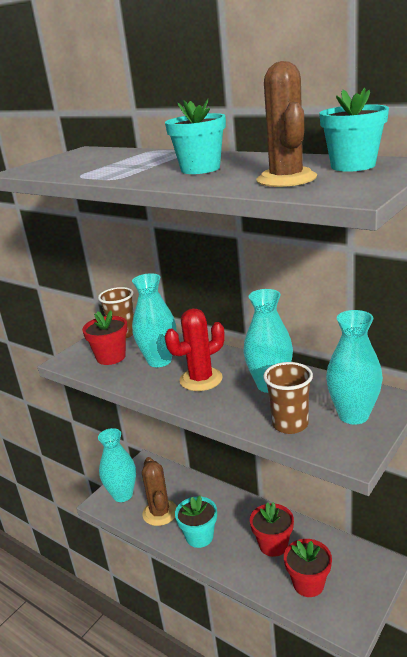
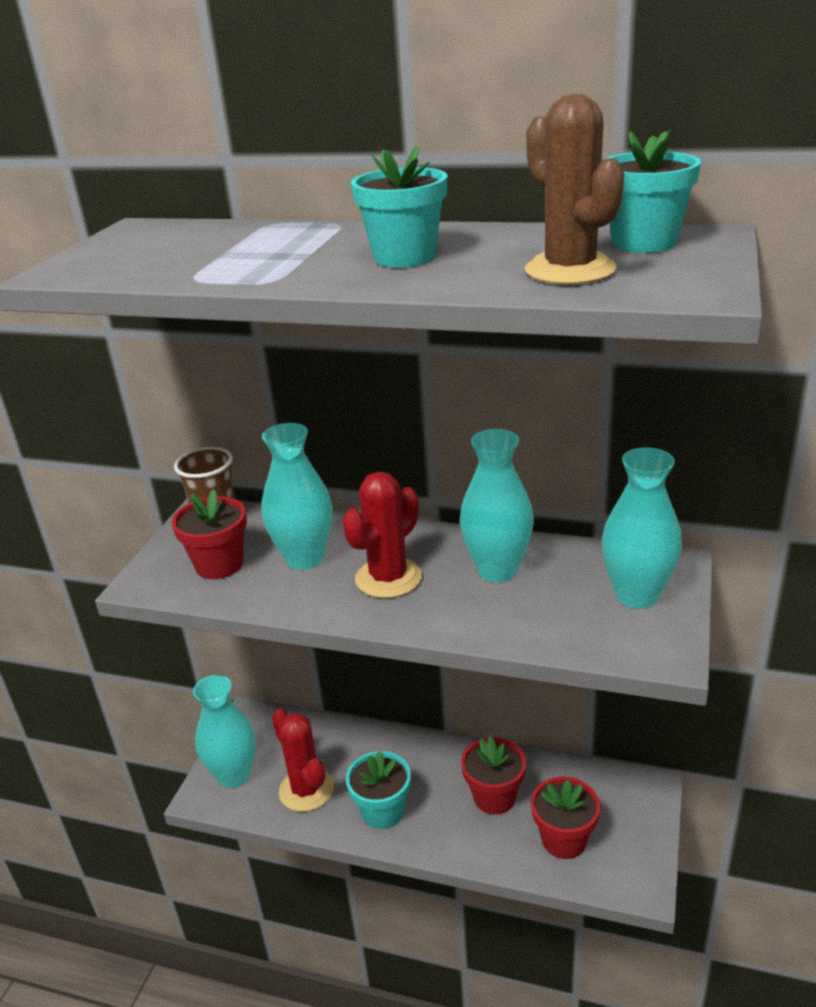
camera: 20 degrees left, 5 degrees up
brown cactus [142,457,177,526] -> red cactus [272,708,334,812]
brown cup [263,362,313,434] -> none

